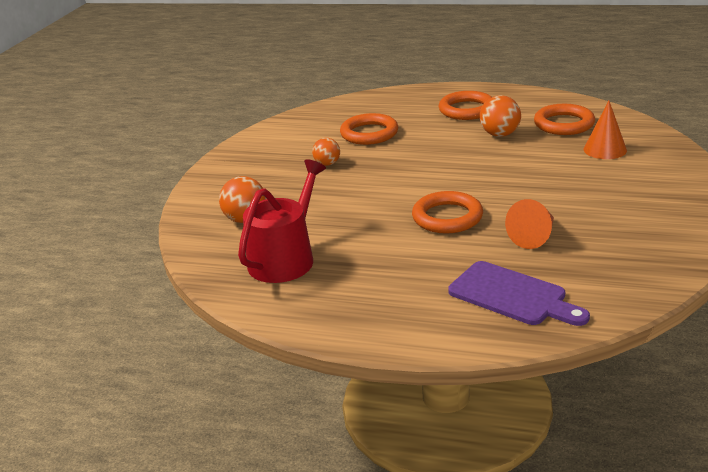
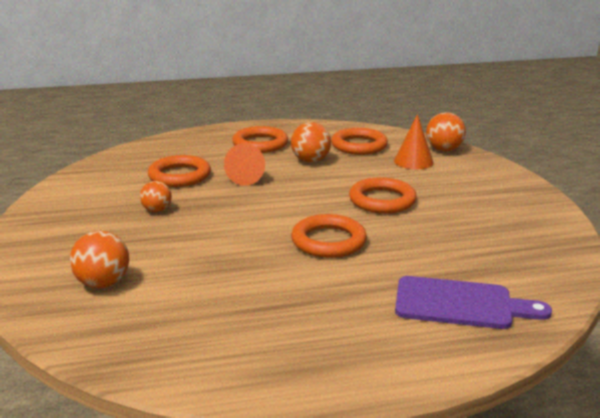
camera: 30 degrees left, 5 degrees down
red watering can [238,159,326,283] -> none
orange cone [505,199,554,249] -> orange cone moved to [224,143,265,186]
none -> orange ring [349,177,417,214]
none -> orange ball [426,112,466,151]

